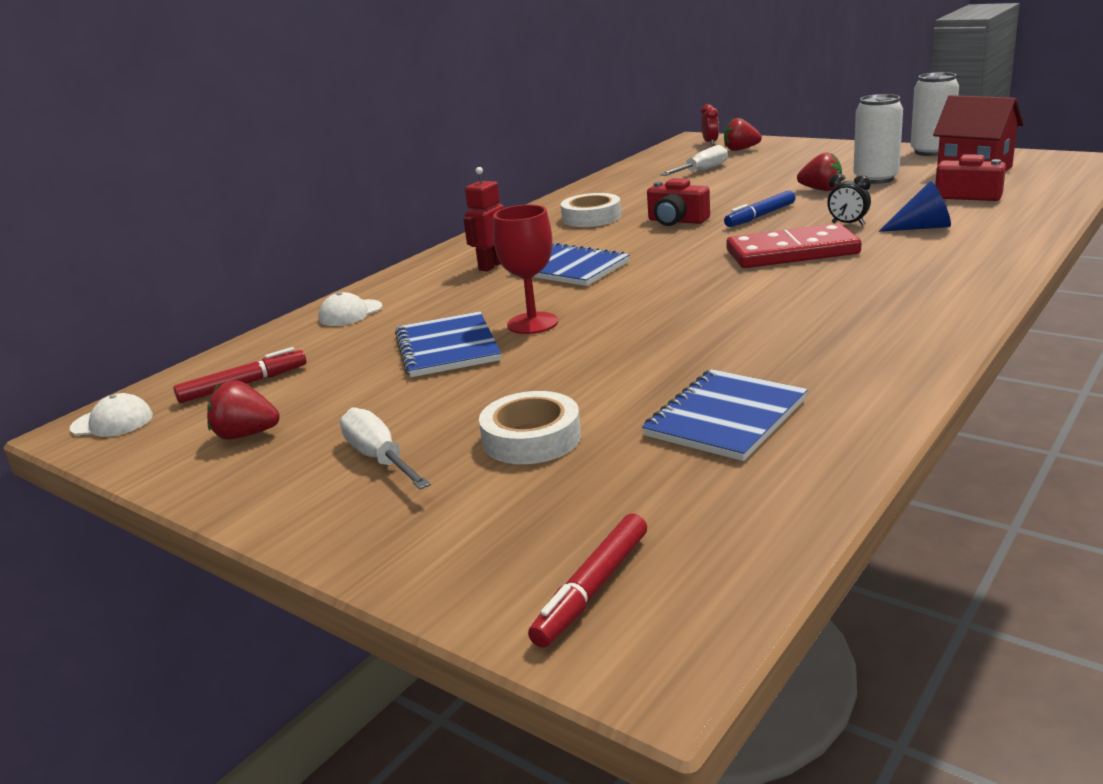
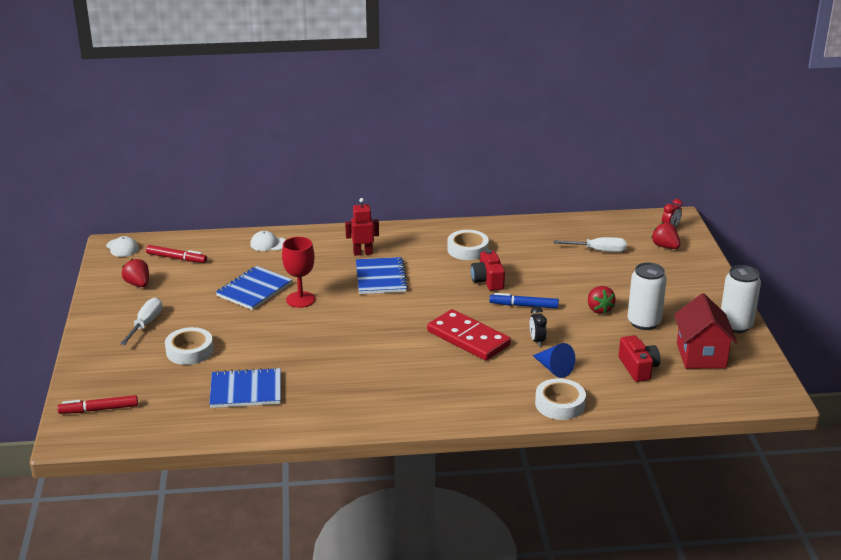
camera: 45 degrees right, 5 degrees up
none -> white tape [535,378,586,420]

